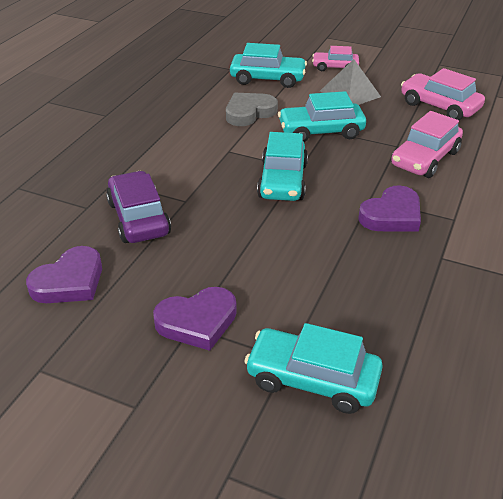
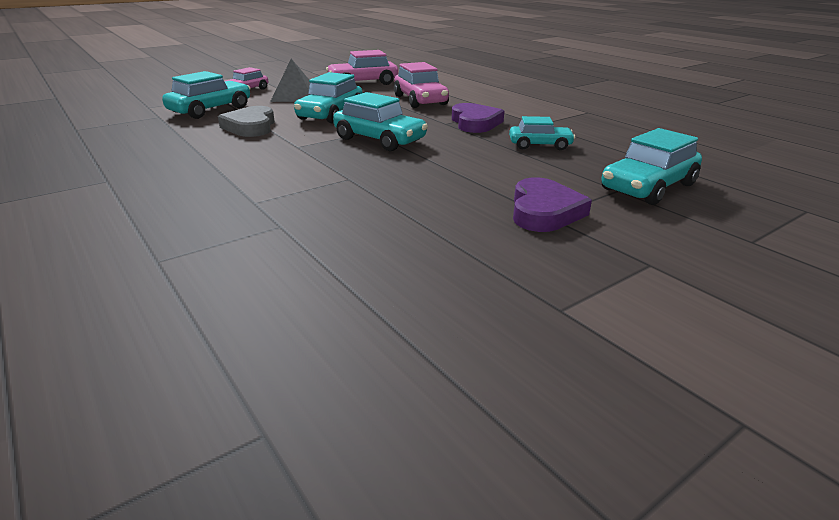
camera: 60 degrees left, 10 degrees down
purple heart [26,246,102,303] -> none
purple car [106,171,171,243] -> none
none -> turquoise car [509,116,575,150]

